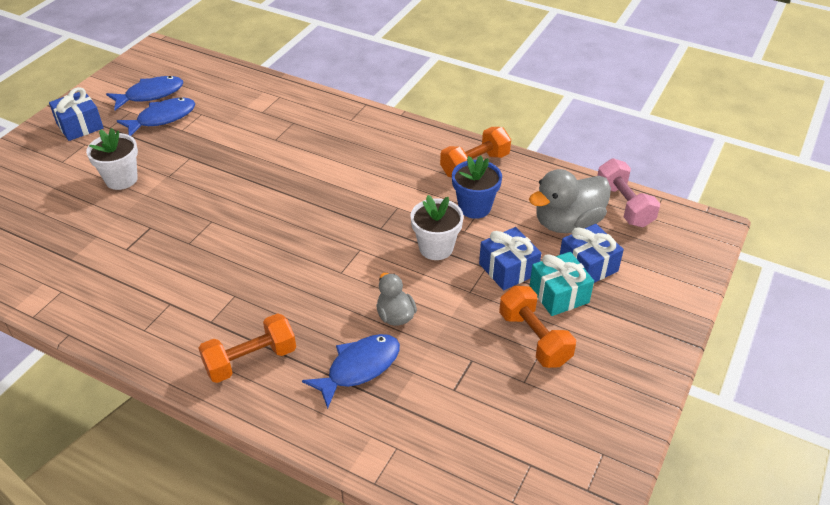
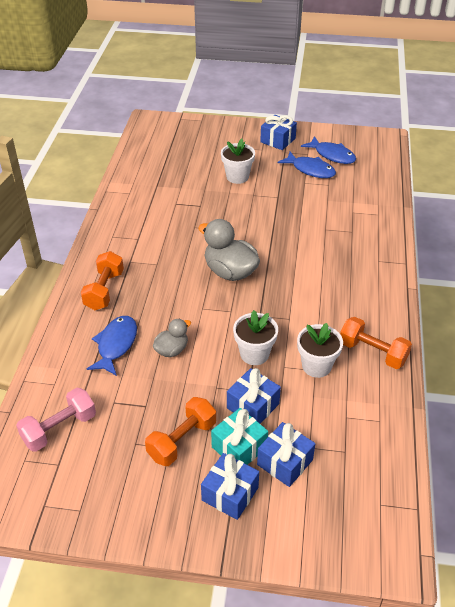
camera: 70 degrees right, 0 degrees up
orange dumbbell [199,313,296,383] -> orange dumbbell turned 60 degrees clockwise [81,251,124,310]
blue fish [302,334,400,409] -> blue fish turned 105 degrees counterclockwise [87,316,137,376]
blue flower pot [452,155,502,219] -> white flower pot [297,323,343,378]
grey duck [529,169,611,233] -> grey duck moved to [198,219,260,281]
pink dumbbell [597,158,660,227] -> pink dumbbell moved to [16,388,96,452]
none -> blue gift [201,453,259,520]

